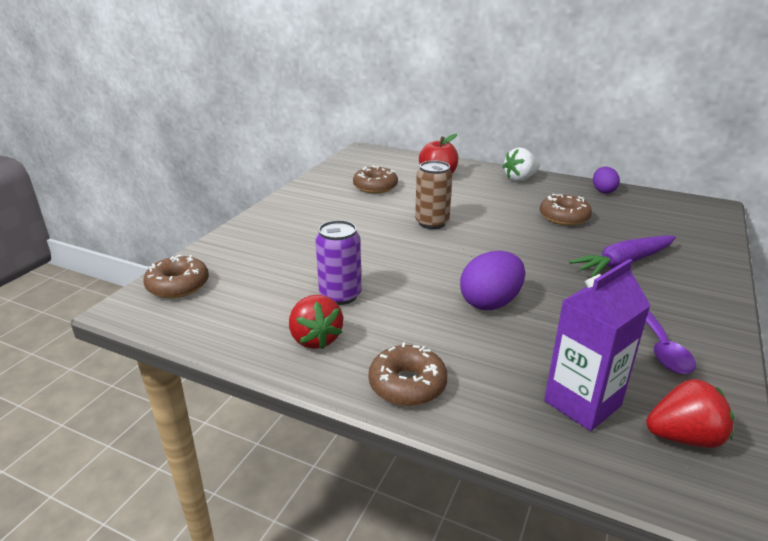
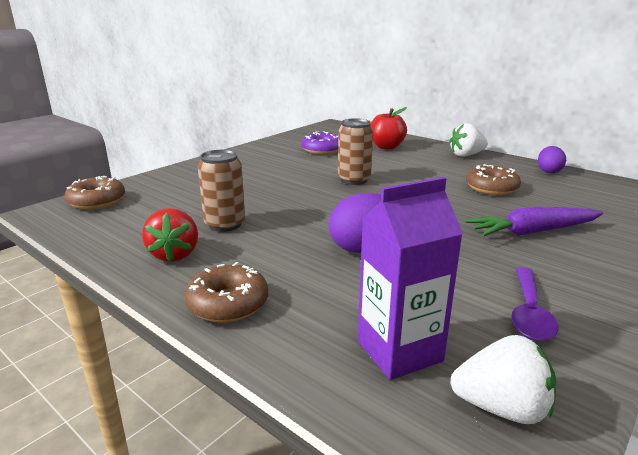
camera: 15 degrees right, 5 degrees down
purple can [315,220,362,305] -> brown can [198,150,245,232]
brown donut [353,165,398,193] -> purple donut [302,131,338,155]
red strawberry [646,379,734,448] -> white strawberry [450,335,556,424]

